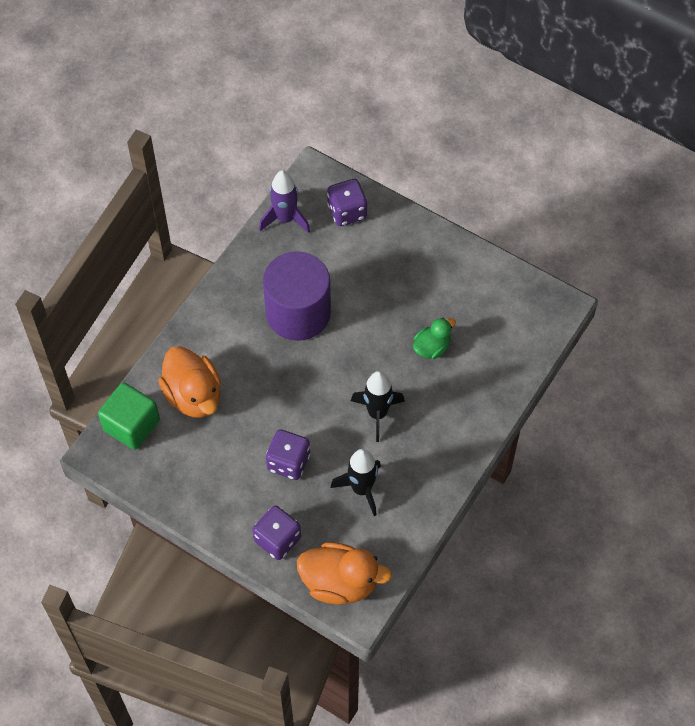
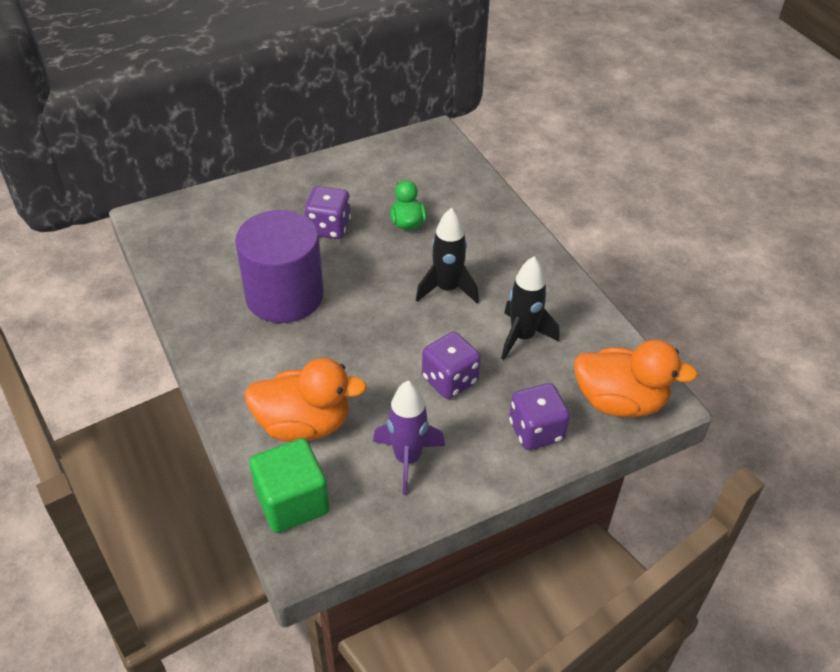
camera: 60 degrees left, 15 degrees down
purple rocket [259,170,310,233] -> purple rocket moved to [373,381,445,495]
orange duck [297,542,392,605] -> orange duck turned 60 degrees clockwise [574,340,698,418]
purple dice [327,179,367,226] -> purple dice moved to [304,186,351,239]

